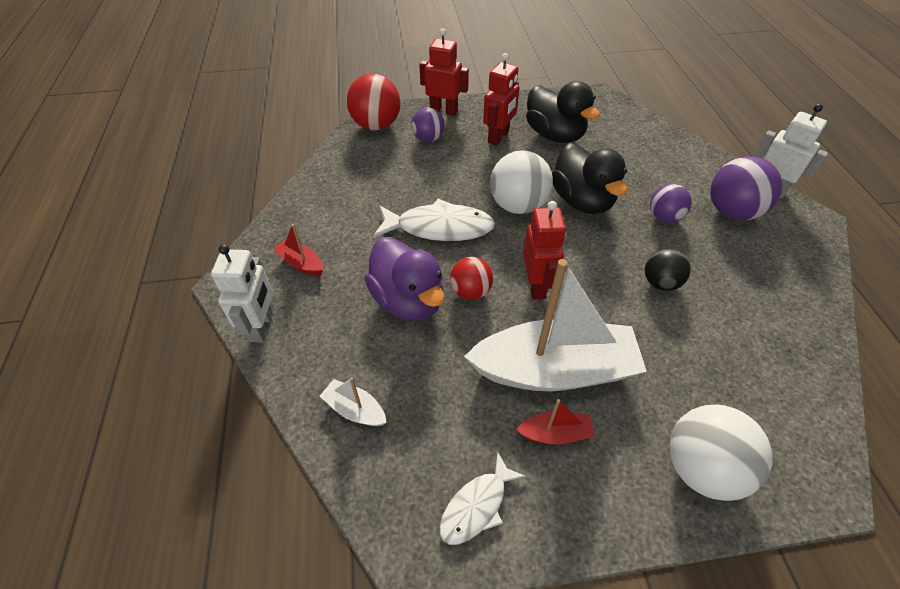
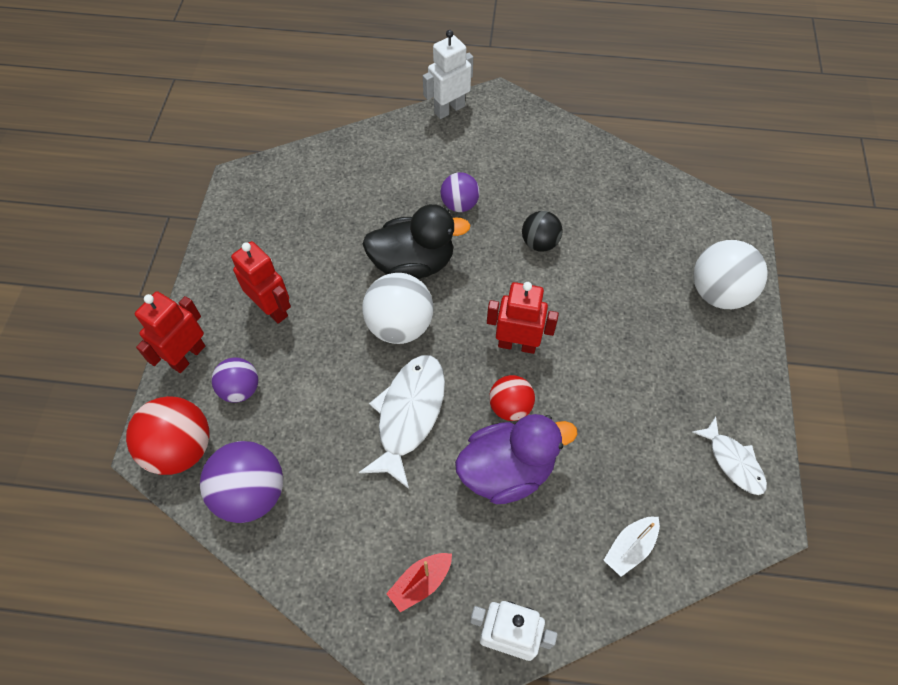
camera: 75 degrees left, 10 degrees up
white boat [464,259,647,391] -> none
red boat [516,399,595,444] -> none
black duck [526,81,600,143] -> none
purple ball [710,156,782,220] -> purple ball moved to [200,441,283,523]

